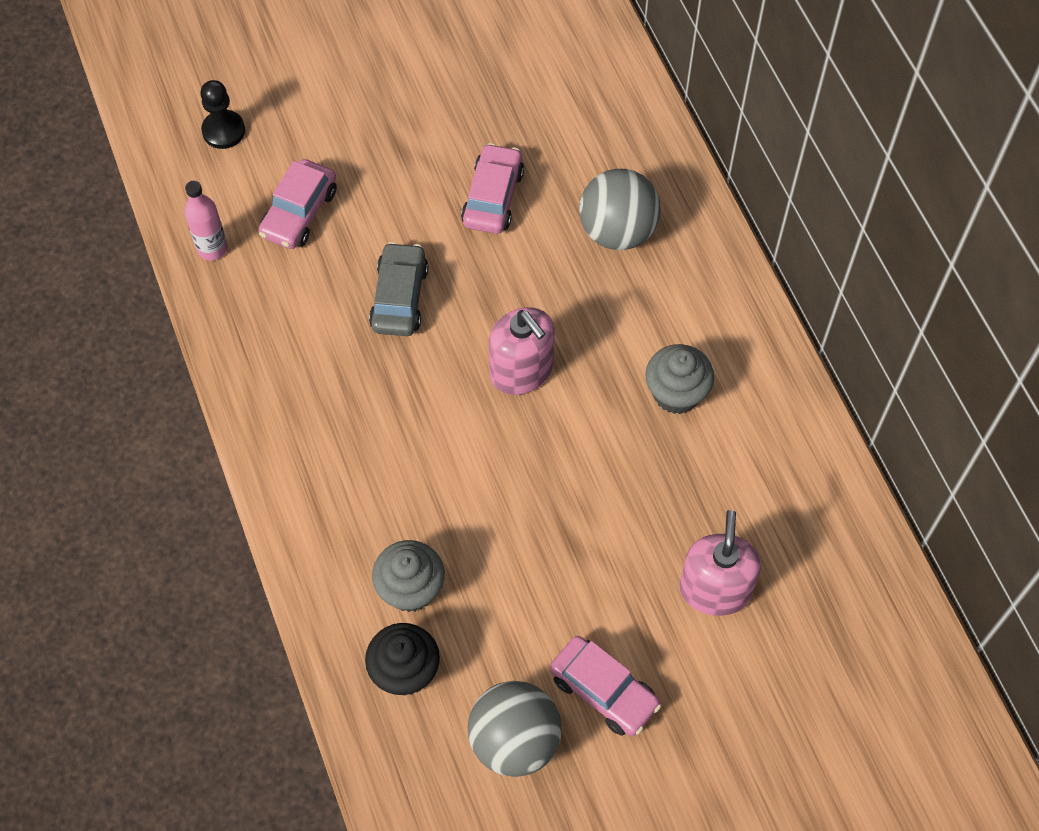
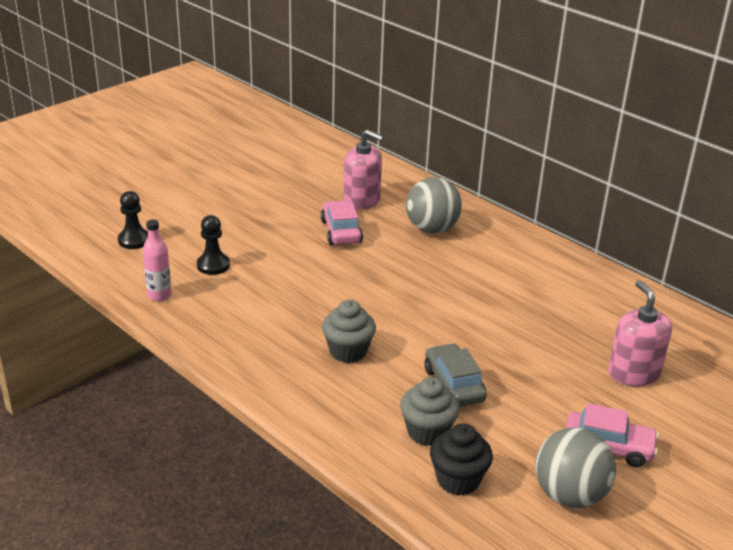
camera: 25 degrees left, 30 degrees down
pink car [258,159,337,249] -> black pawn [197,215,230,275]
grey car [369,242,428,336] -> grey car moved to [424,343,487,407]
pink soap dispenser [489,307,554,395] -> pink soap dispenser moved to [343,129,384,210]
grey cupcake [645,344,714,414] -> grey cupcake moved to [322,300,376,363]

